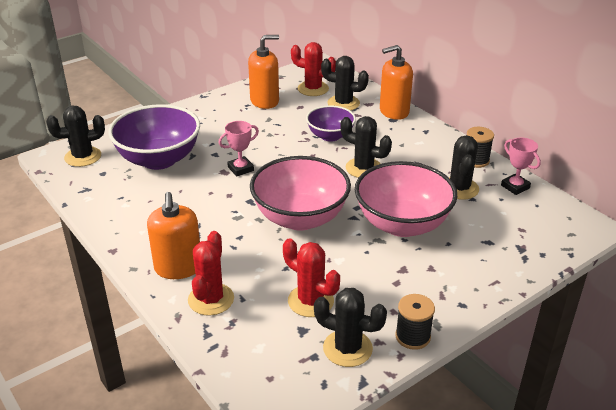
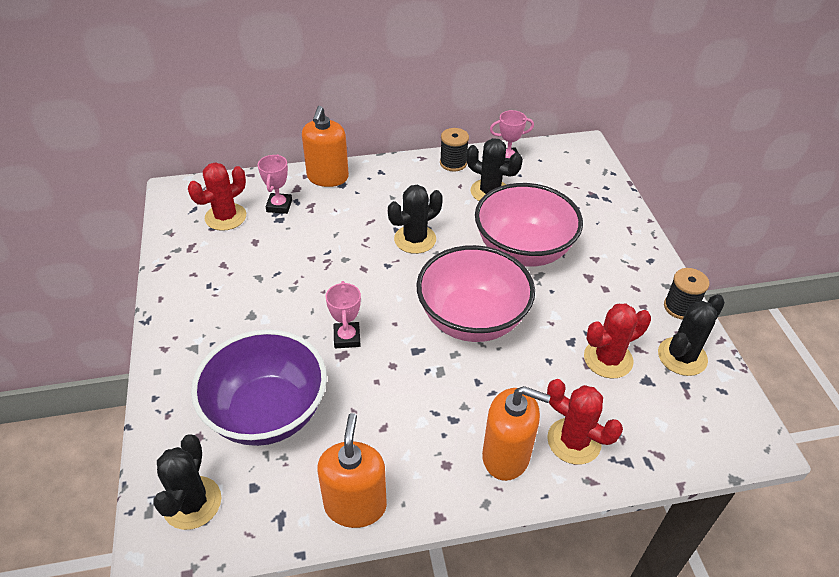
camera: 65 degrees left, 10 degrees up
orange soap dispenser [248,35,279,109] -> orange soap dispenser moved to [317,413,387,528]
purple bowl [306,105,356,142] -> none
black cactus [321,56,369,111] -> pink trophy [258,154,292,214]

